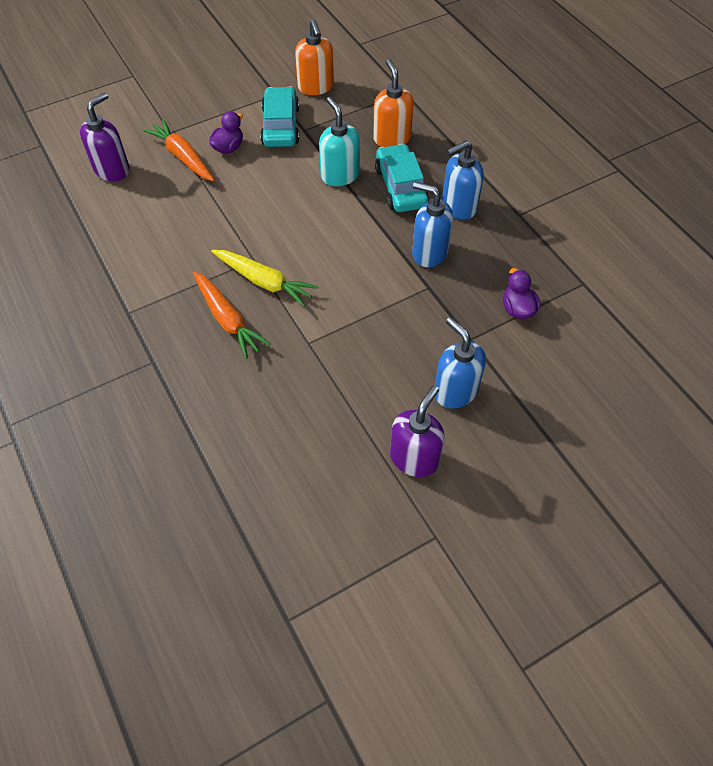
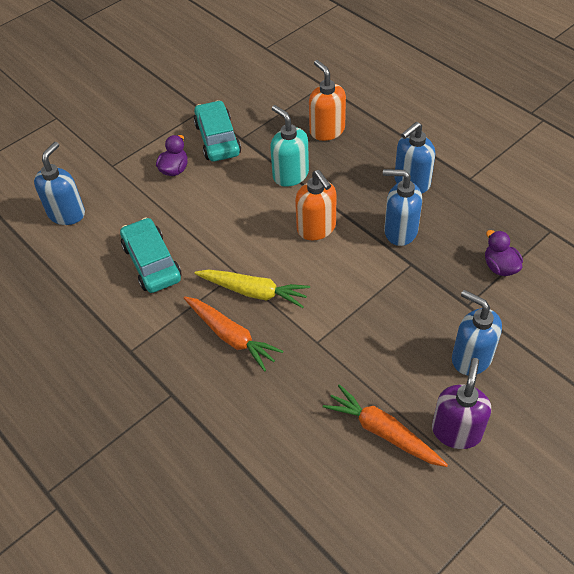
camera: 10 degrees left, 5 degrees down
purple soap dispenser [80,92,130,181] -> blue soap dispenser [34,142,85,225]
orange carrot [143,119,215,181] -> orange carrot moved to [323,384,448,467]
orange soap dispenser [295,19,334,95] -> orange soap dispenser moved to [295,170,337,240]
turquoise car [375,144,429,212] -> turquoise car moved to [120,218,181,293]

